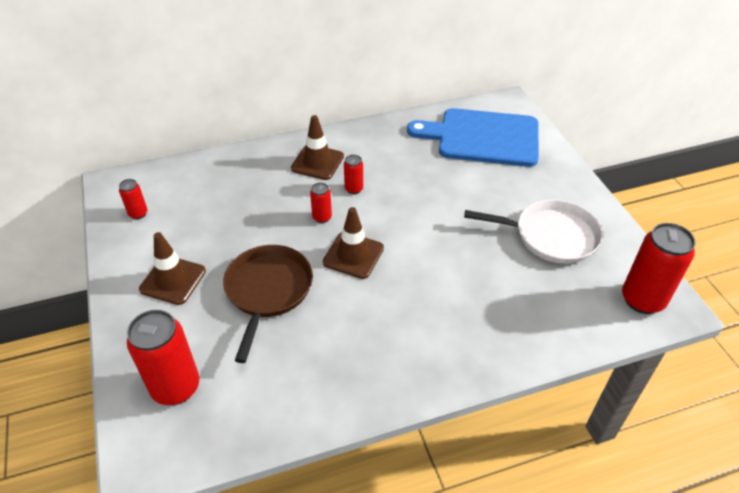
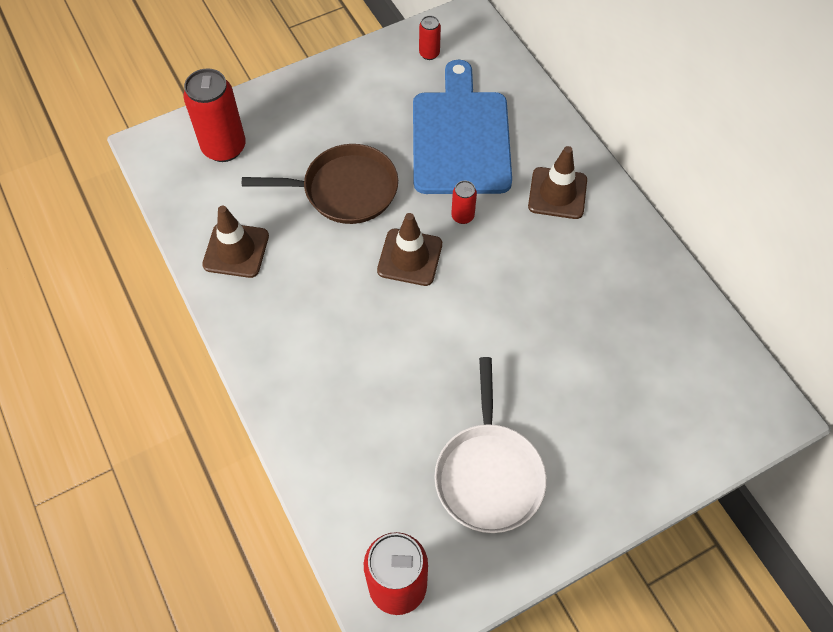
camera: 80 degrees right, 15 degrees up
brown traffic cone [139,232,206,305] -> brown traffic cone moved to [202,206,269,278]
red can [344,155,363,194] -> none
blue cutting board [407,108,539,167] -> blue cutting board moved to [413,60,512,194]

